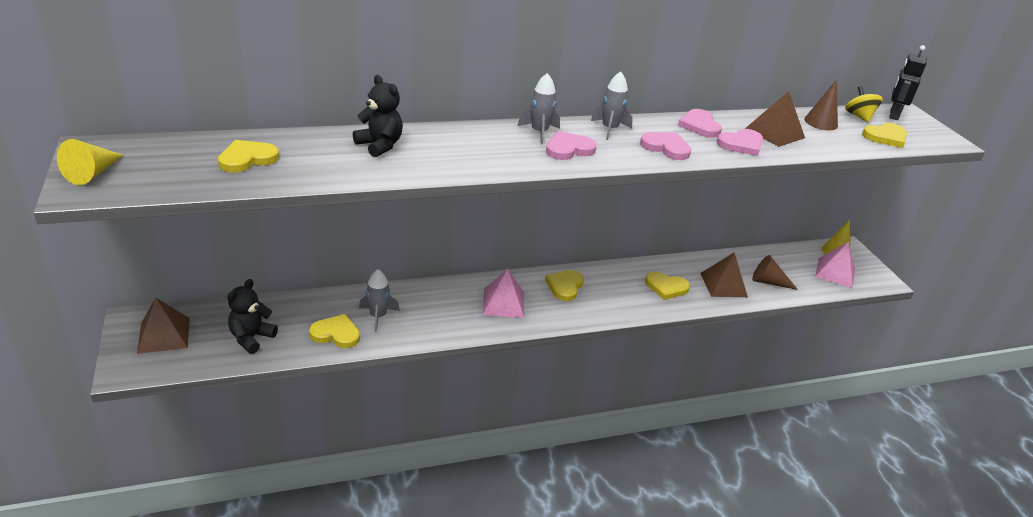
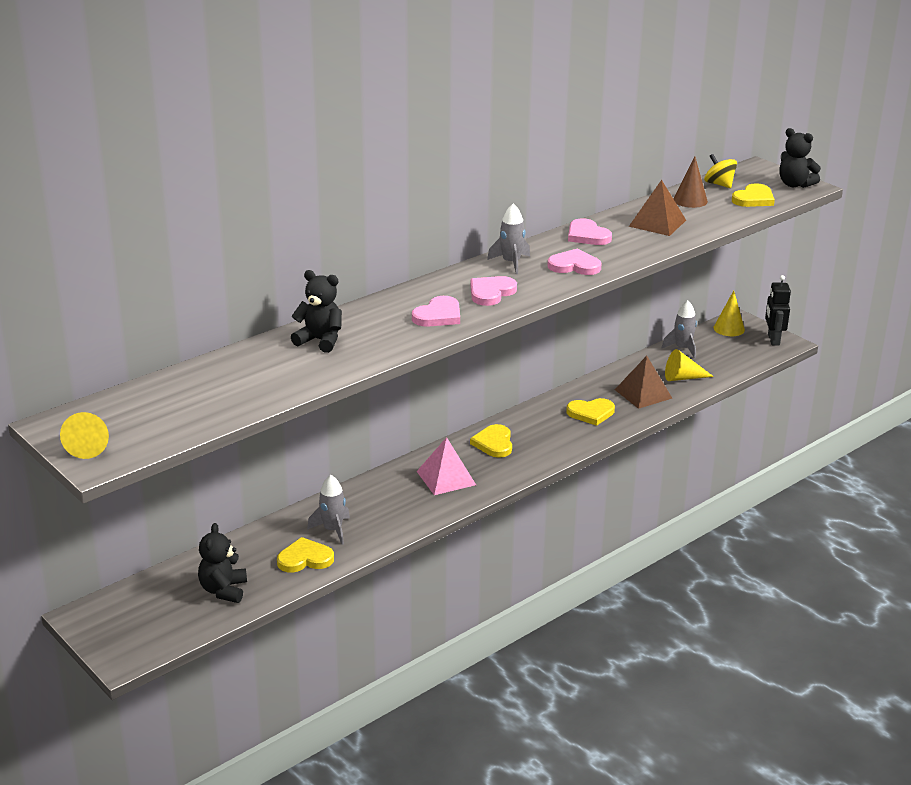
camera: 20 degrees left, 5 degrees down
brown pyramid [137,298,190,354] -> none
yellow heart [218,140,279,173] -> none
grey rocket [518,73,560,144] -> grey rocket moved to [662,300,697,359]
pink heart [716,129,763,156] -> pink heart moved to [412,296,460,327]
brown cone [752,255,798,290] -> yellow cone [665,349,714,381]
pink pyramid [815,241,855,288] -> none
black robot [889,45,927,120] -> black robot moved to [765,275,791,346]
none -> black teddy bear [779,128,821,188]

